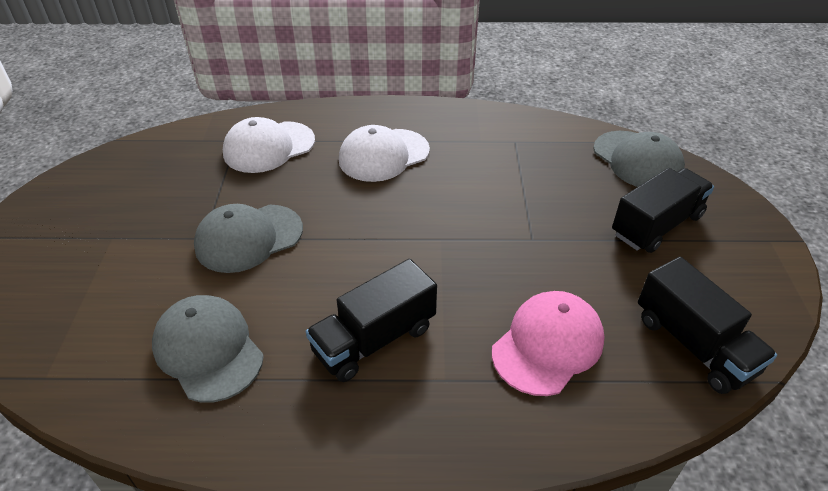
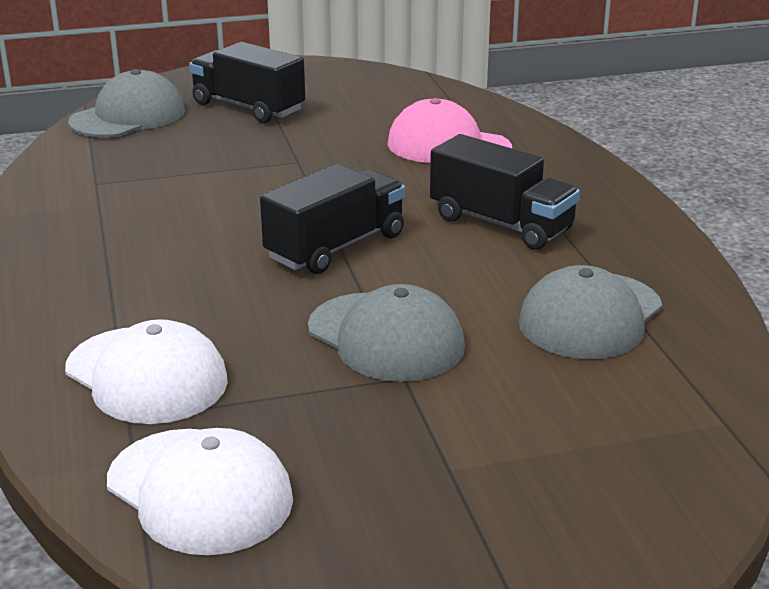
camera: 105 degrees left, 15 degrees down
white cap [339,125,430,182] -> white cap moved to [107,428,293,555]
black truck [638,257,777,394] -> black truck moved to [260,164,405,274]

